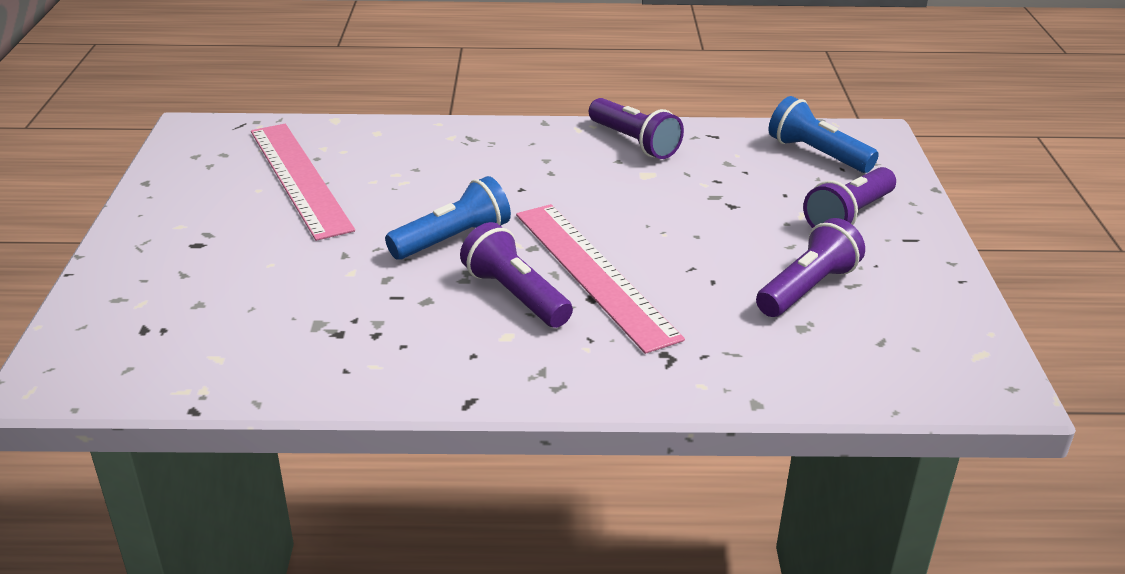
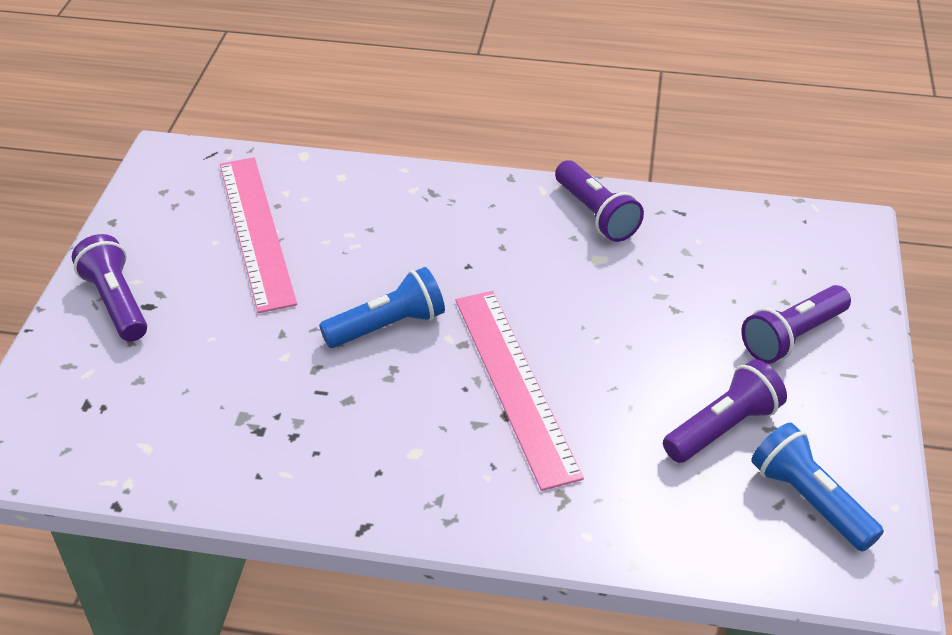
camera: 10 degrees right, 10 degrees up
purple flashlight [460,222,573,328] -> purple flashlight moved to [72,234,147,341]
blue flashlight [769,96,879,173] -> blue flashlight moved to [751,422,884,552]

